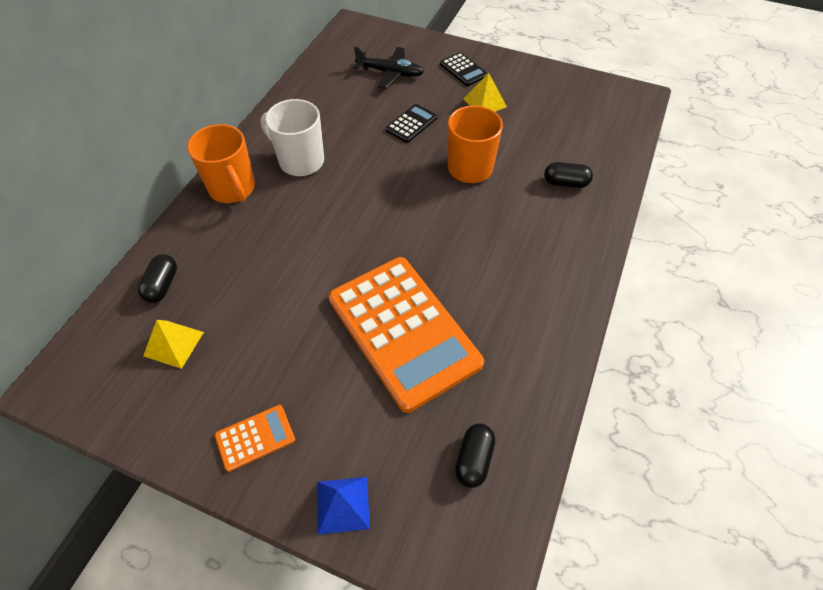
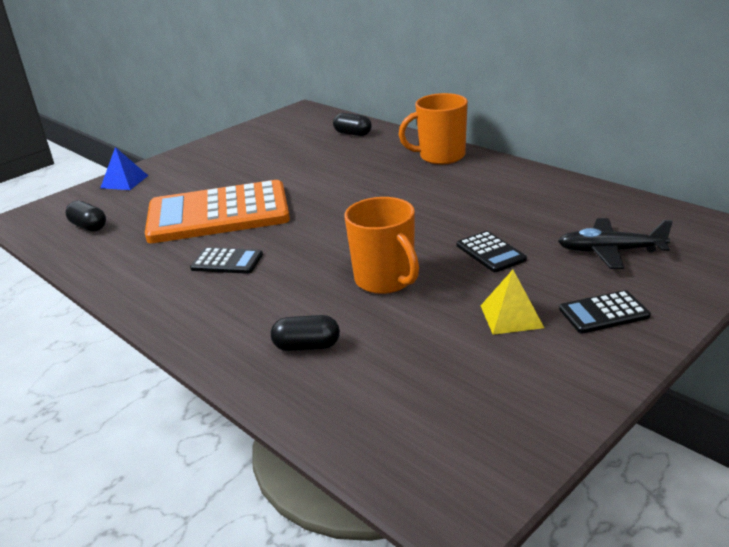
camera: 115 degrees right, 25 degrees down
yellow pyramid [143,320,204,369] -> none
orange calculator [215,405,295,472] -> none
white mug [261,99,324,176] -> none
black plane [353,46,424,89] -> black plane turned 60 degrees clockwise [558,218,673,269]
black capsule [544,162,593,188] -> black capsule turned 60 degrees clockwise [271,315,340,351]
none -> black calculator [190,247,263,274]

